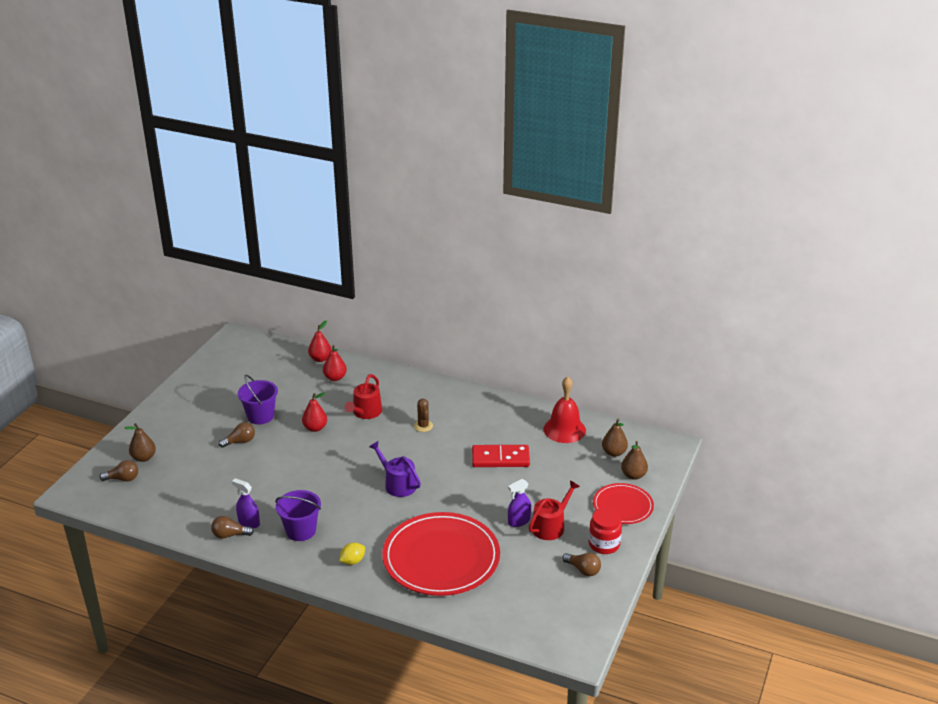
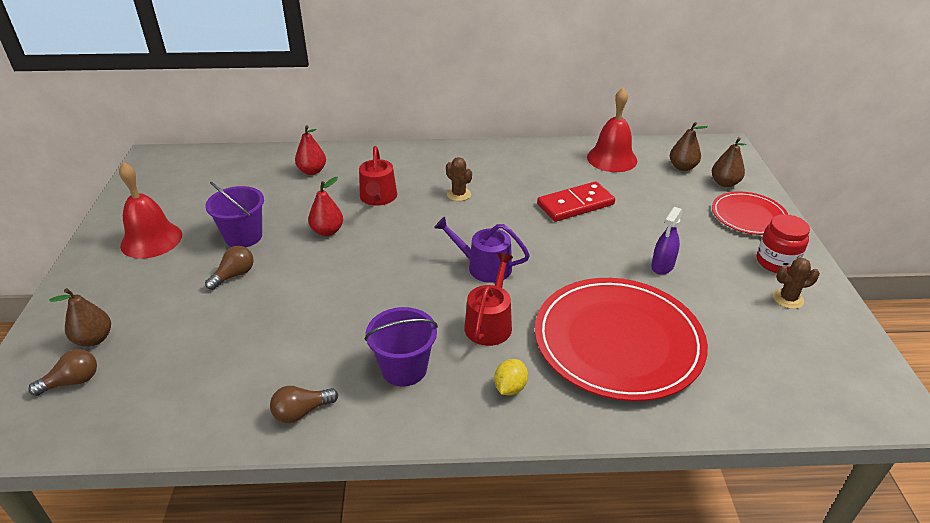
camera: 25 degrees left, 5 degrees up
purple spray bottle [232,478,260,529] -> none
red pear [308,320,331,362] -> none
red watering can [529,481,580,540] -> red watering can moved to [464,253,513,346]
brown light bulb [562,553,601,576] -> brown cactus [773,258,820,309]
none -> red bell [119,162,182,259]

